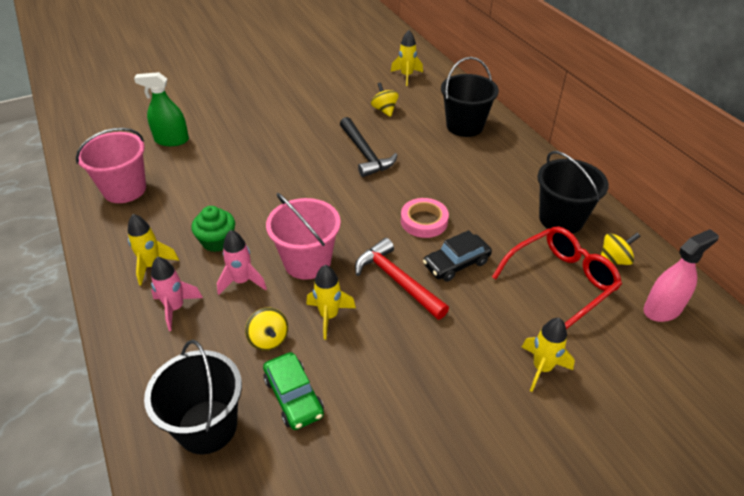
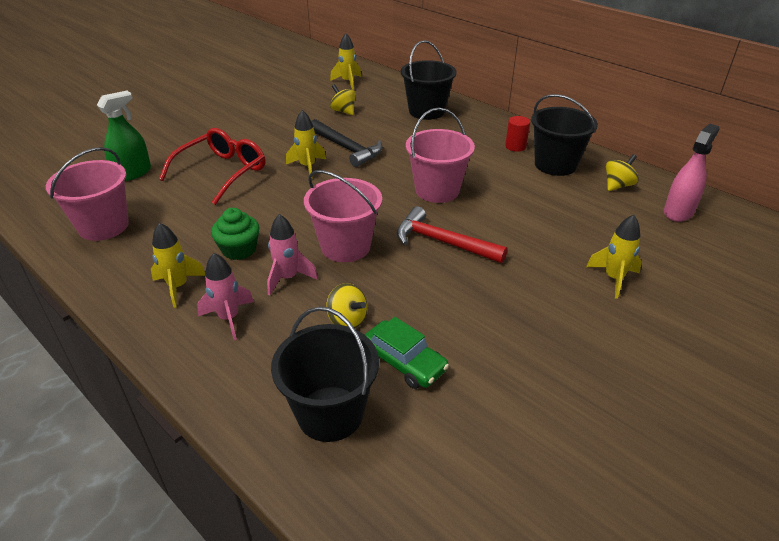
camera: 20 degrees left, 5 degrees down
green spray bottle [134,72,189,146] -> green spray bottle turned 150 degrees clockwise [97,91,151,181]
yellow rocket [306,265,356,340] -> yellow rocket moved to [286,110,326,179]
pink tape [401,198,449,238] -> pink bucket [406,108,475,203]
black car [423,230,492,282] -> none
red glasses [492,226,622,329] -> red glasses moved to [159,128,265,205]
none -> red cylinder [505,116,530,152]

